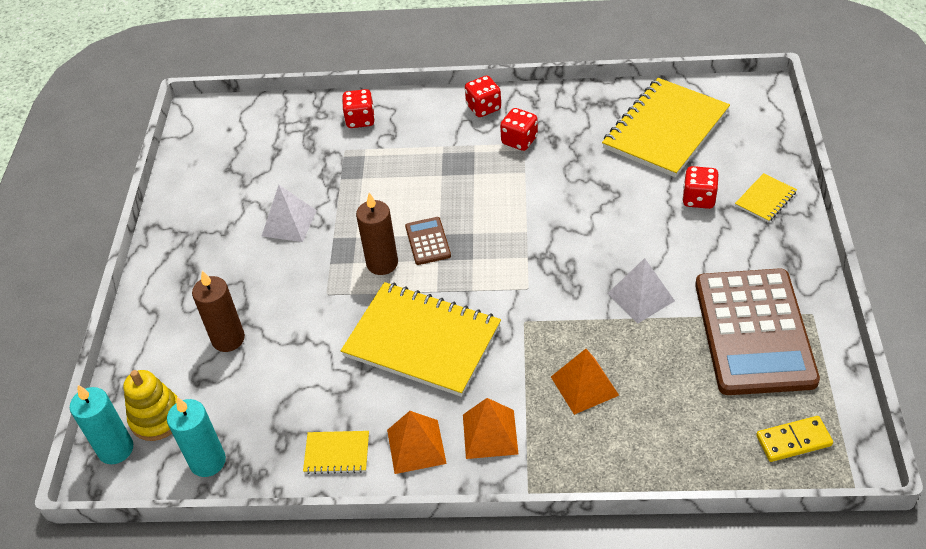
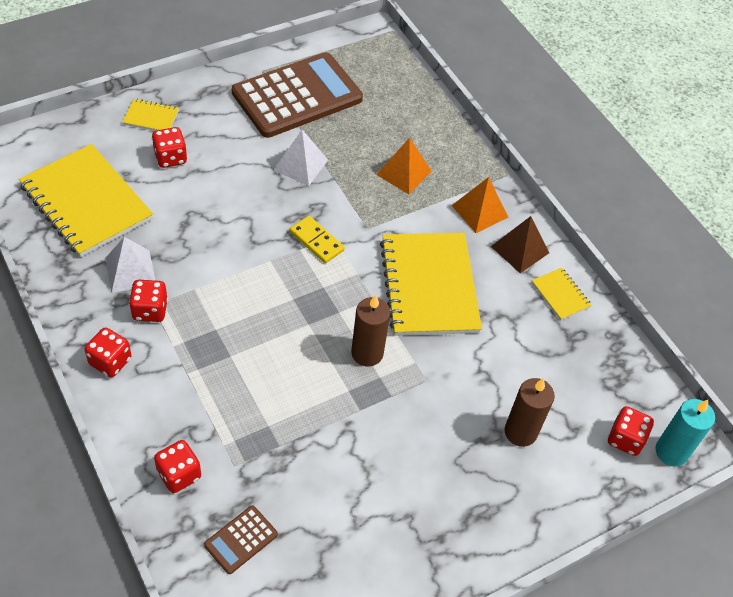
camera: 130 degrees left, 5 degrees up
yellow stacking toy [123,370,178,441] -> red dice [608,406,654,456]
turquoise candle [167,397,226,477] -> none
white pyramid [262,185,317,242] -> white pyramid moved to [105,237,156,293]
orange pyramid [387,411,447,474] -> brown pyramid [491,216,549,273]
brown calculator [405,217,451,265] -> brown calculator moved to [204,505,278,574]
yellow notebook [602,78,730,177] -> yellow notebook turned 45 degrees clockwise [19,144,153,257]
yellow domino [756,416,833,462] -> yellow domino moved to [290,216,345,263]

